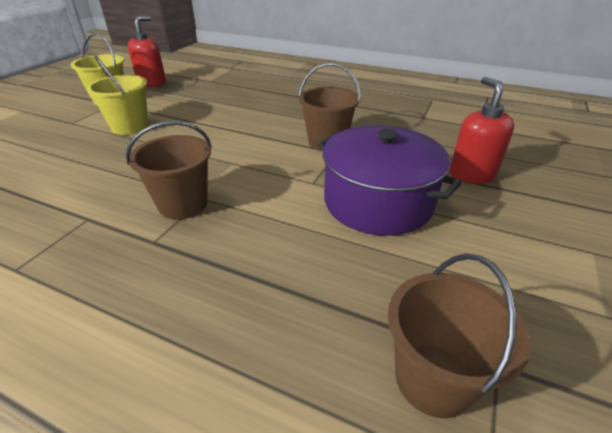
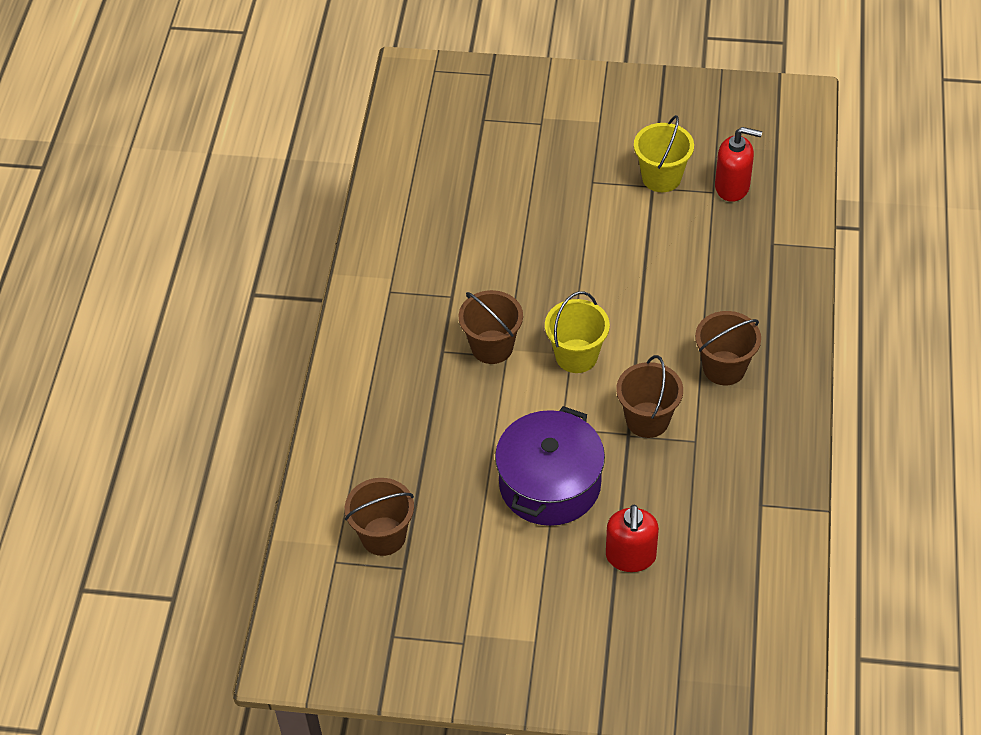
camera: 75 degrees right, 15 degrees up
yellow bucket [86,56,148,135] -> yellow bucket moved to [545,291,610,373]
red soap dispenser [450,77,514,184] -> red soap dispenser turned 120 degrees clockwise [606,505,659,572]
none -> brown bucket [695,311,761,385]

